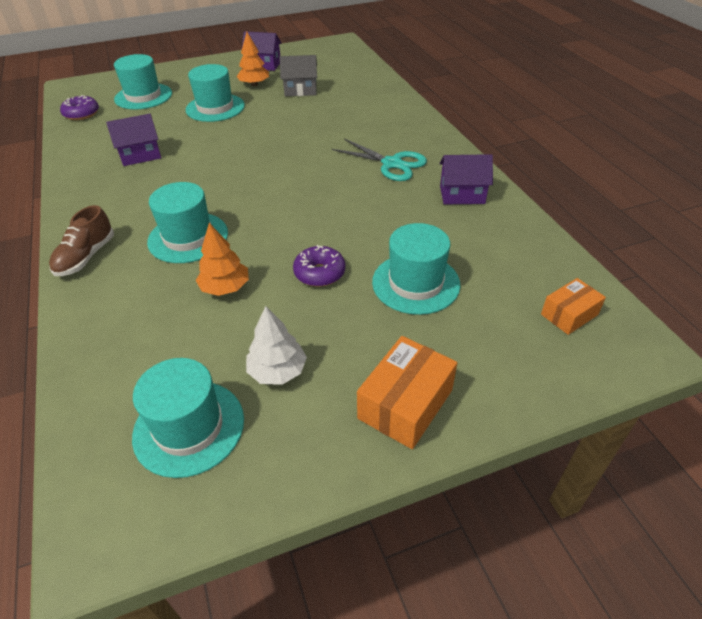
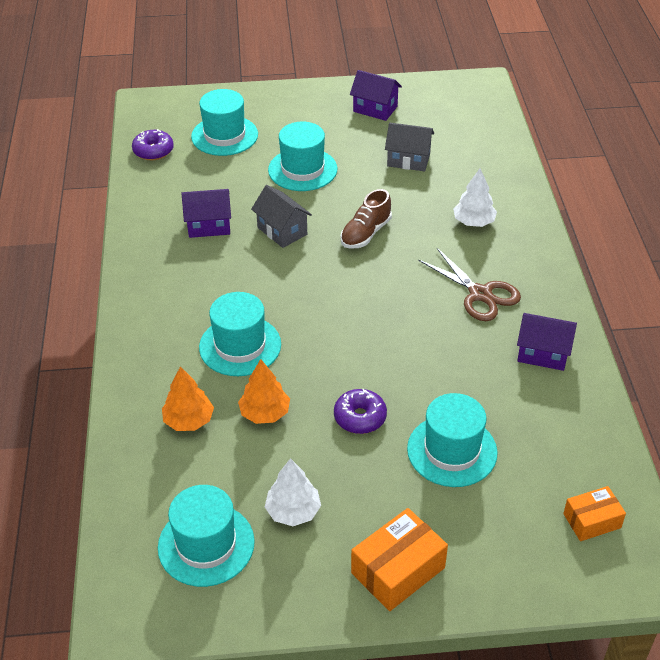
camera: 15 degrees right, 0 degrees up
brown shoe [49,205,114,276] -> brown shoe moved to [340,189,392,249]
orange tree [236,32,269,86] -> orange tree moved to [162,366,214,431]
turquoise scissors [332,139,427,181] -> brown scissors [418,248,521,321]
none -> grey house [251,185,312,248]
none -> white tree [453,168,497,227]

